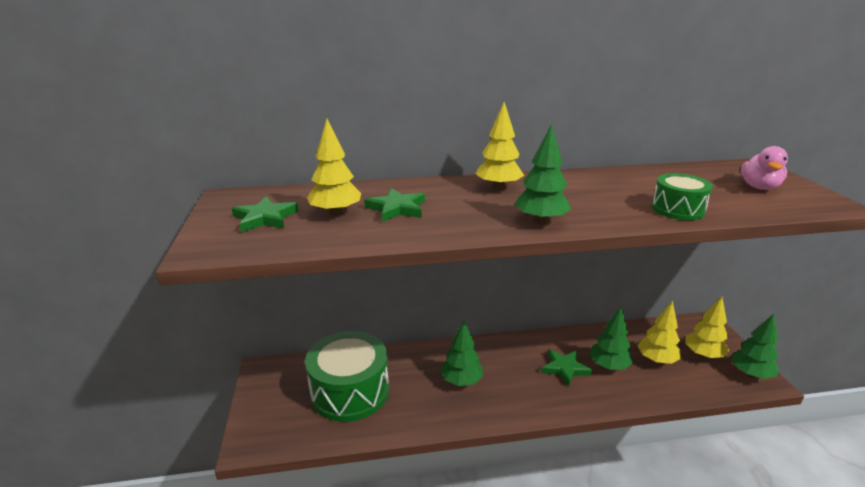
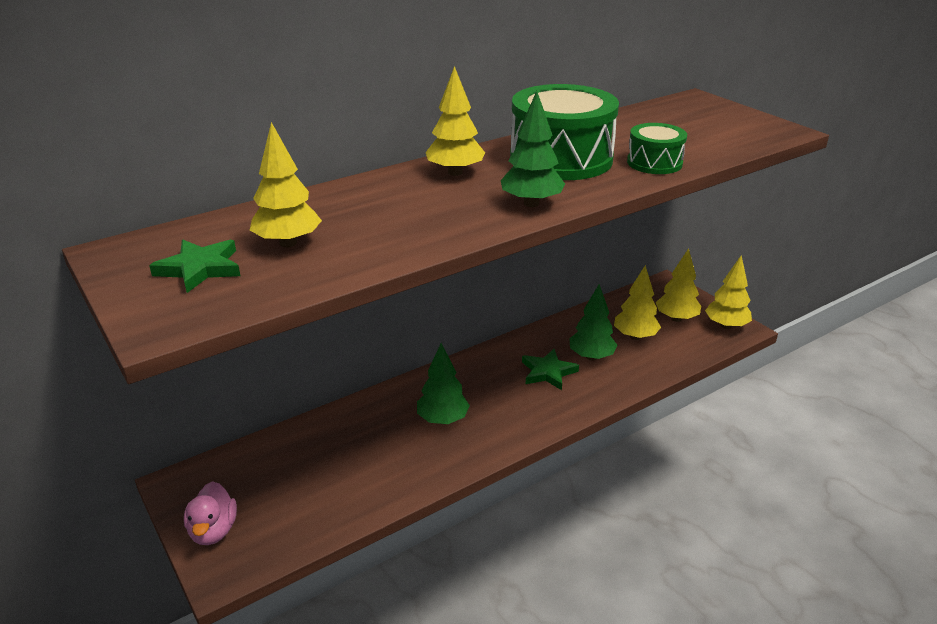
camera: 25 degrees left, 5 degrees up
green drum [305,331,389,422] -> green drum moved to [510,84,619,180]
green star [364,188,425,222] -> none
green tree [731,314,779,379] -> yellow tree [705,256,752,329]
pink duck [741,146,788,190] -> pink duck moved to [184,481,237,545]

